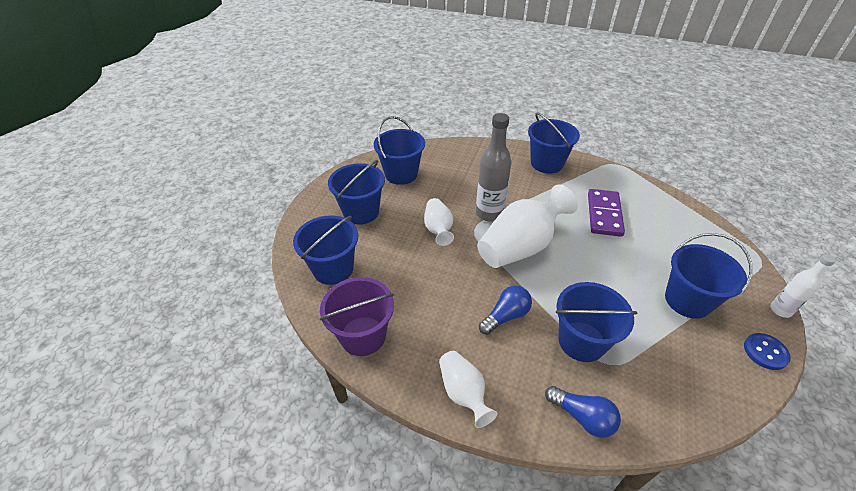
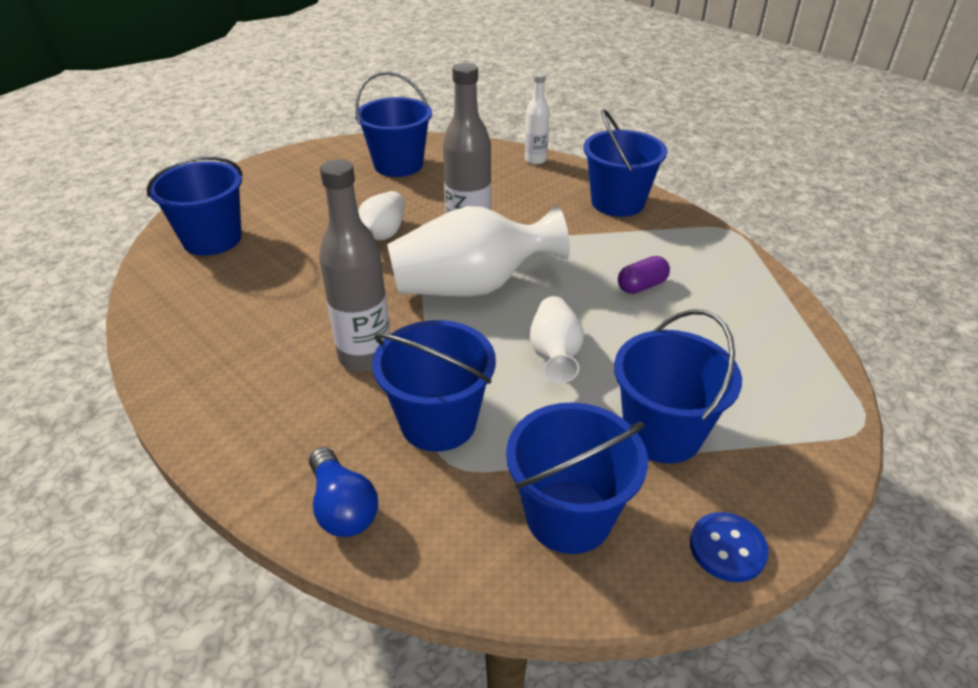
camera: 25 degrees right, 5 degrees down
purple bucket [320,277,394,356] -> none
blue bucket [328,160,385,224] -> blue bucket moved to [506,402,648,554]
white vase [439,351,497,428] -> white vase moved to [530,296,584,383]
blue light bulb [479,285,532,335] -> grey bottle [319,159,390,372]
purple domino [588,189,625,237] -> purple capsule [618,256,670,294]
white bottle [770,254,836,318] -> white bottle moved to [525,73,550,165]

